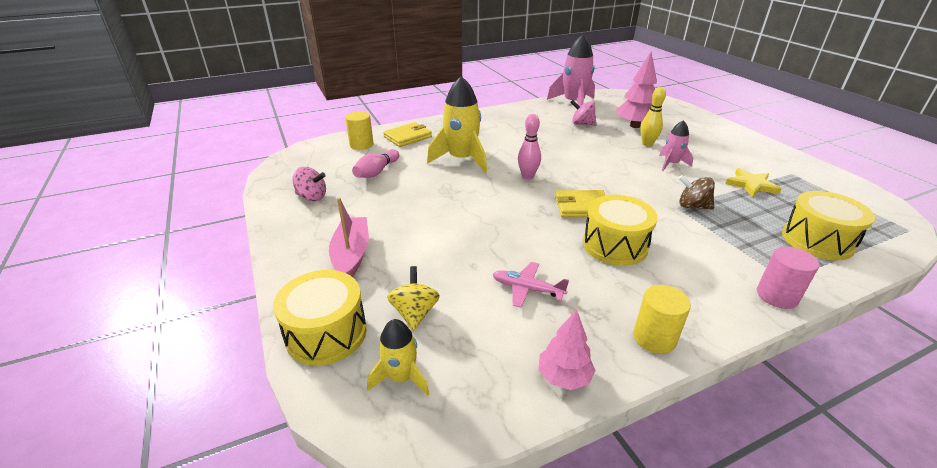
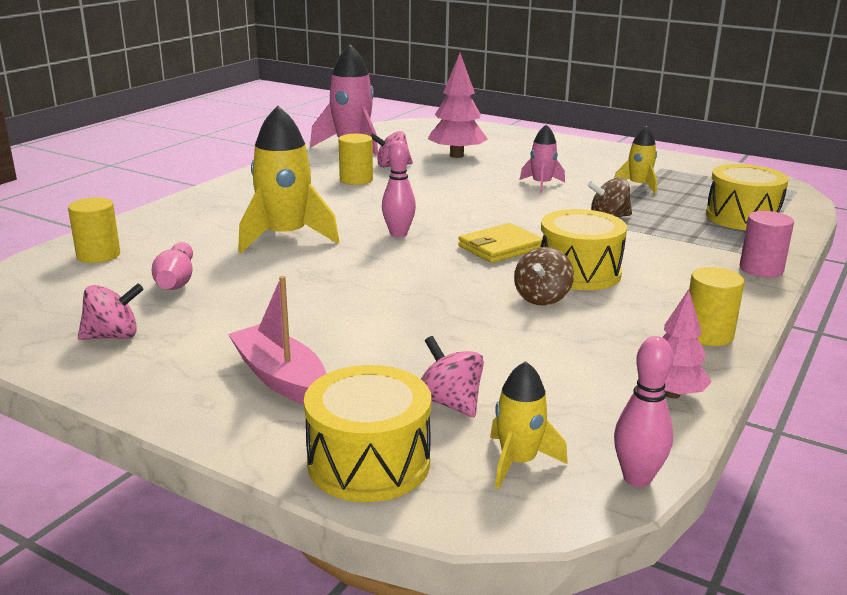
camera: 35 degrees left, 10 degrees down
yellow wallet [383,122,432,147] -> none
yellow spinning top [387,266,440,331] -> pink spinning top [421,336,484,417]
pink plane [492,262,569,308] -> none
yellow bowling pin [640,87,666,146] -> none
yellow star [725,168,782,197] -> yellow rocket [614,126,657,194]
none -> yellow cylinder [339,134,373,185]
none -> brown spinning top [514,247,574,306]
none -> pink bowling pin [614,336,673,487]

